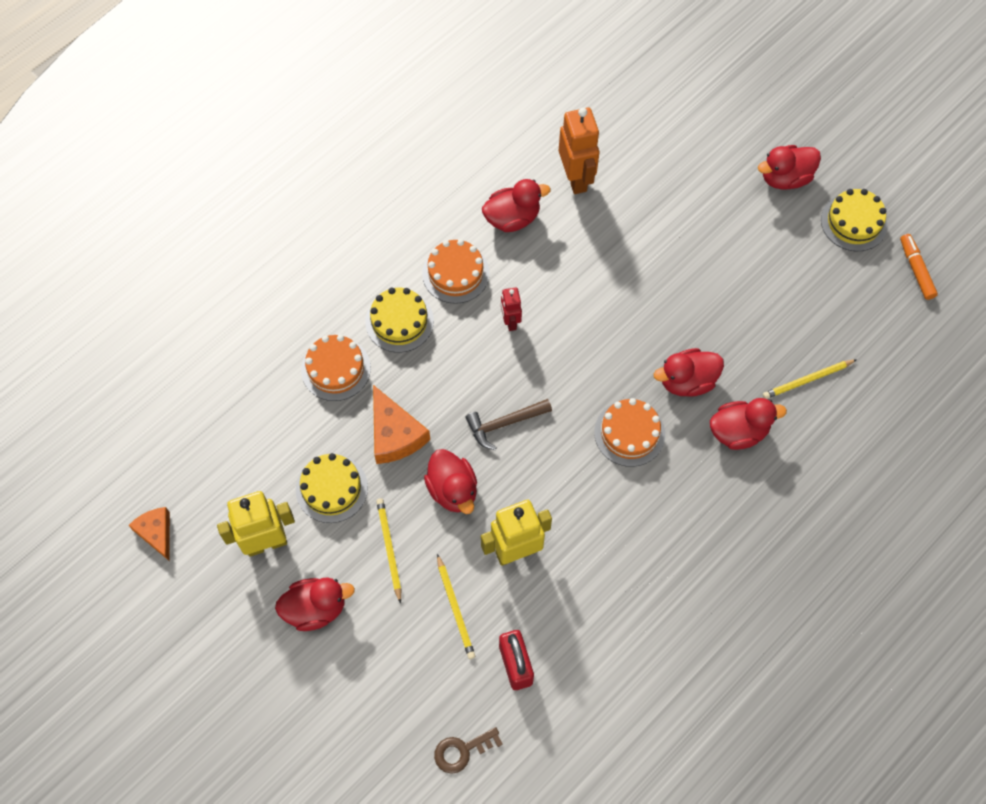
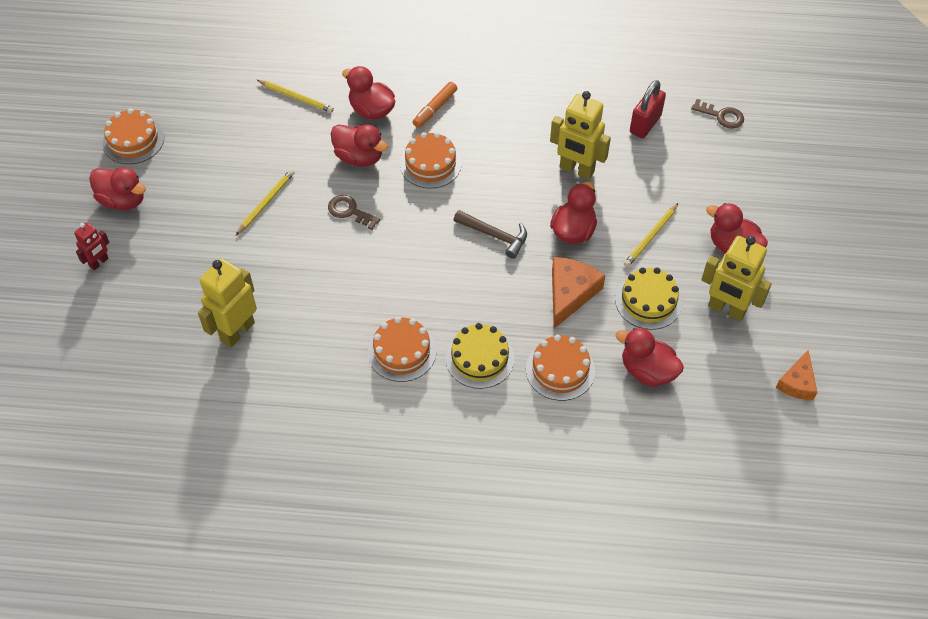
camera: 130 degrees left, 10 degrees down
yellow pencil [437,554,475,659] -> yellow pencil moved to [236,169,294,235]
red duck [482,179,550,232] -> red duck moved to [616,328,684,387]
red robot [501,287,522,331] -> red robot moved to [74,223,110,270]
orange robot [559,108,599,194] -> yellow robot [198,258,257,348]
yellow cake [821,189,888,251] -> orange cake [103,108,164,164]
orange marker [900,234,938,300] -> orange marker moved to [413,82,457,128]
none -> brown key [328,195,380,230]

